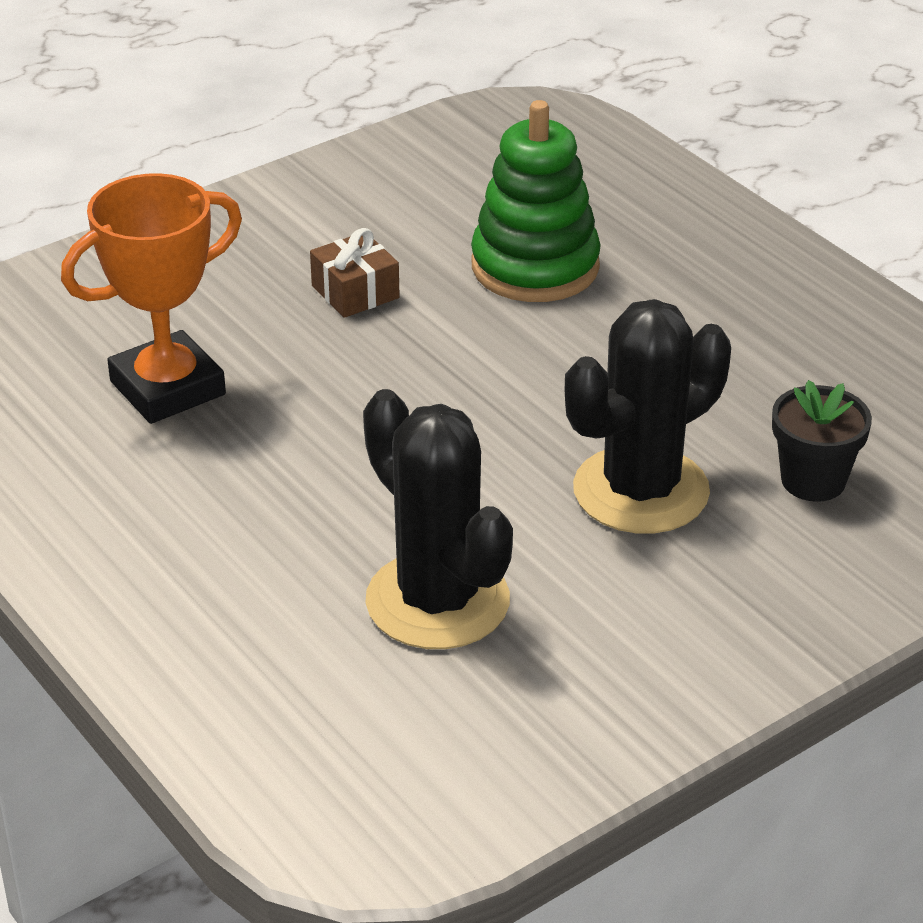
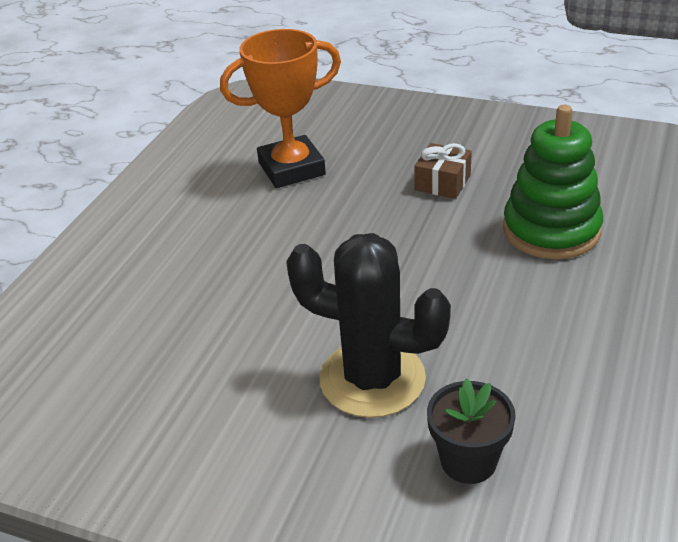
camera: 60 degrees right, 0 degrees up
orange trophy [61,173,242,424] -> orange trophy turned 45 degrees counterclockwise [220,29,341,188]
black cactus [363,389,513,649] -> none

